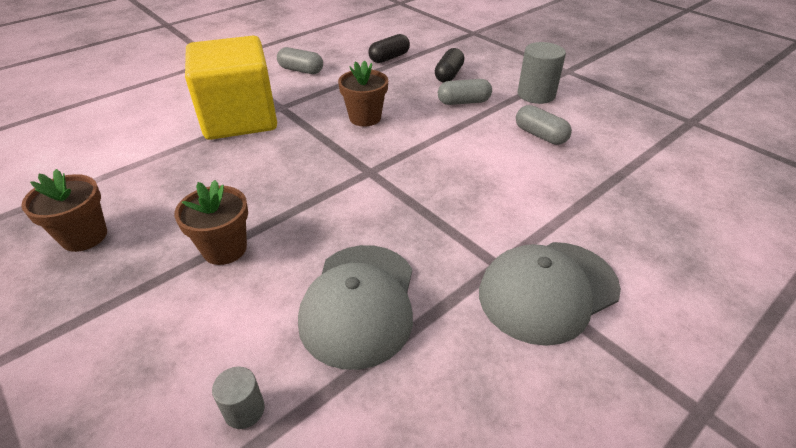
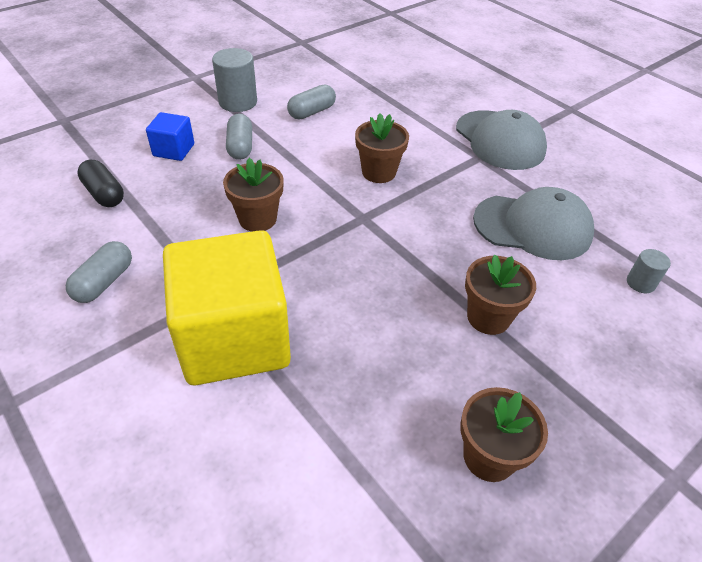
camera: 90 degrees left, 5 degrees up
black capsule [435,48,465,82] -> blue cube [146,112,194,161]
none -> brown flower pot [355,113,409,183]

